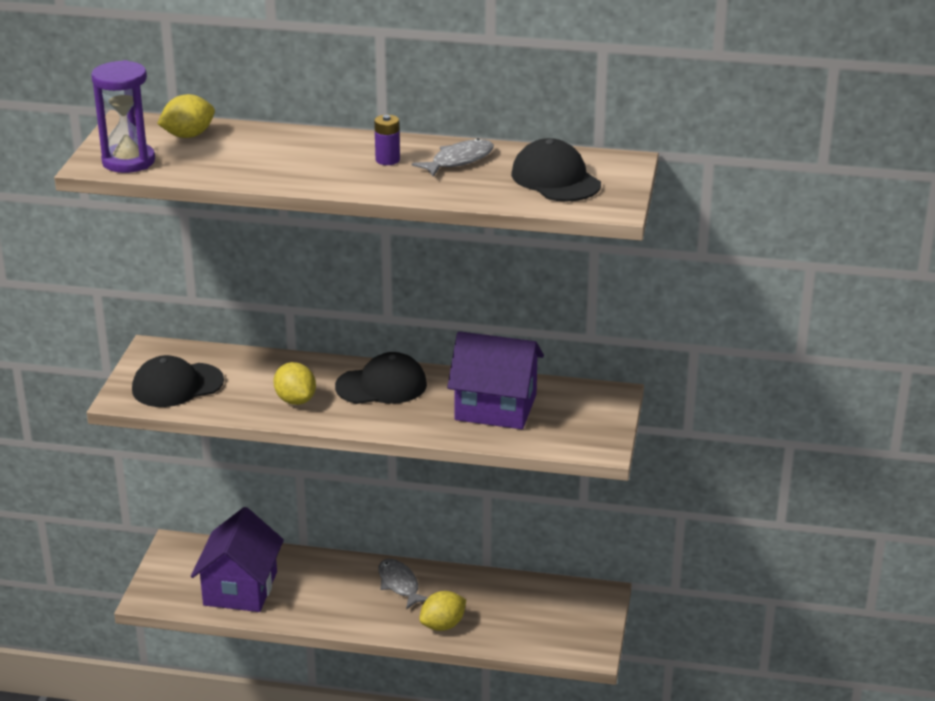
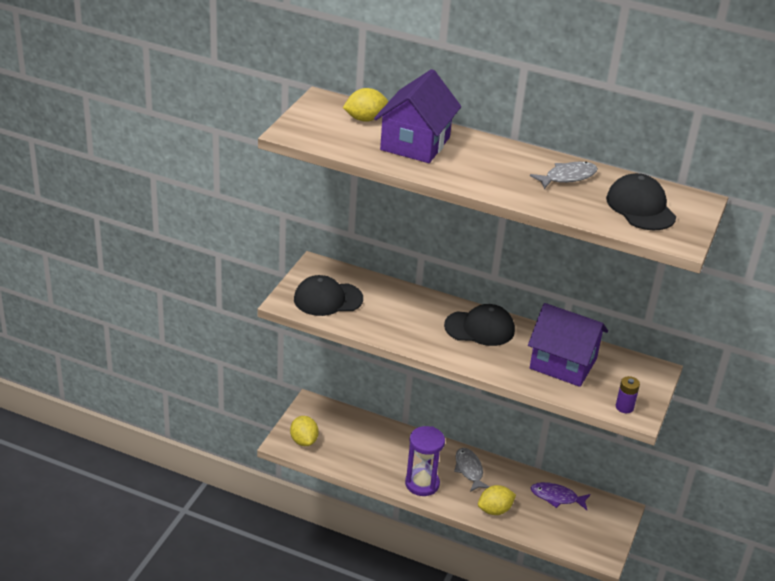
camera: 10 degrees right, 5 degrees up
purple hourglass [91,60,155,173] -> purple hourglass moved to [405,426,445,496]
purple house [191,507,284,612] -> purple house moved to [374,69,461,163]
yellow lemon [273,362,316,405] -> yellow lemon moved to [290,416,319,446]
purple battery [374,115,400,165] -> purple battery moved to [616,376,640,413]
none -> purple fish [530,482,591,510]

